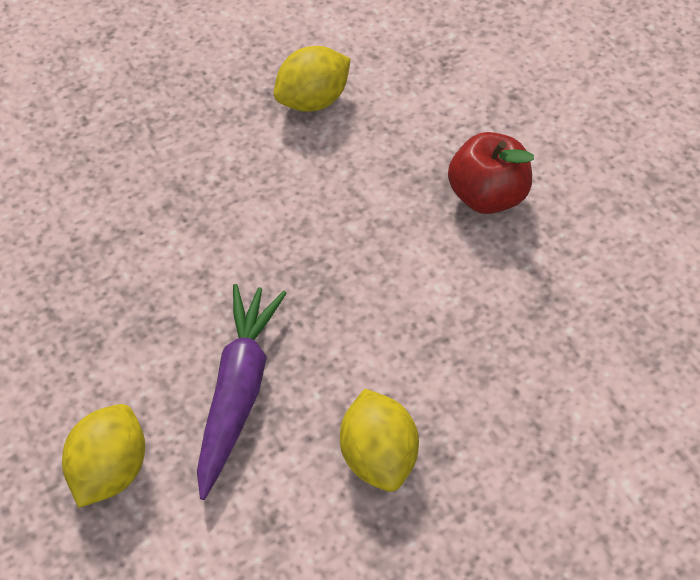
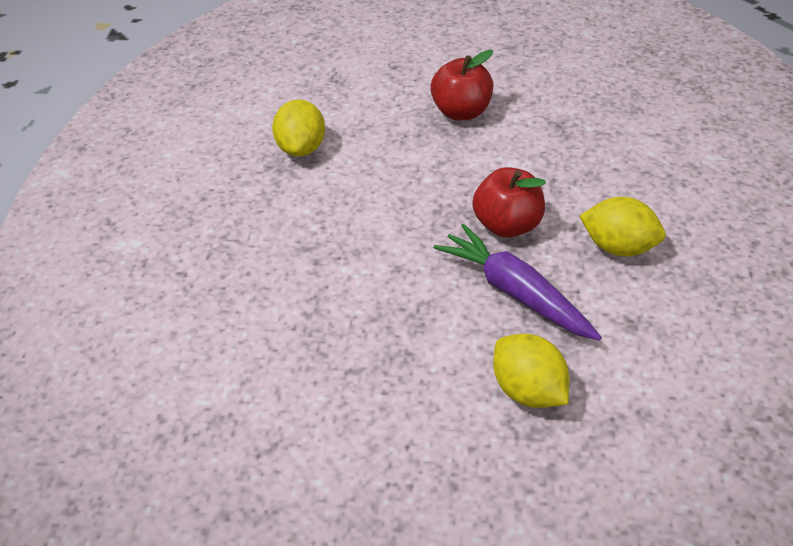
camera: 55 degrees left, 10 degrees down
none -> red apple [472,167,546,238]

